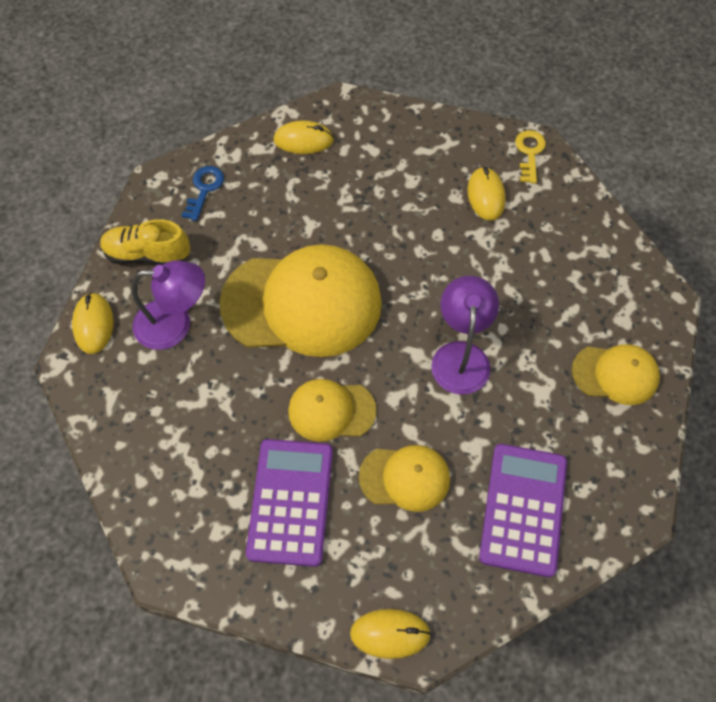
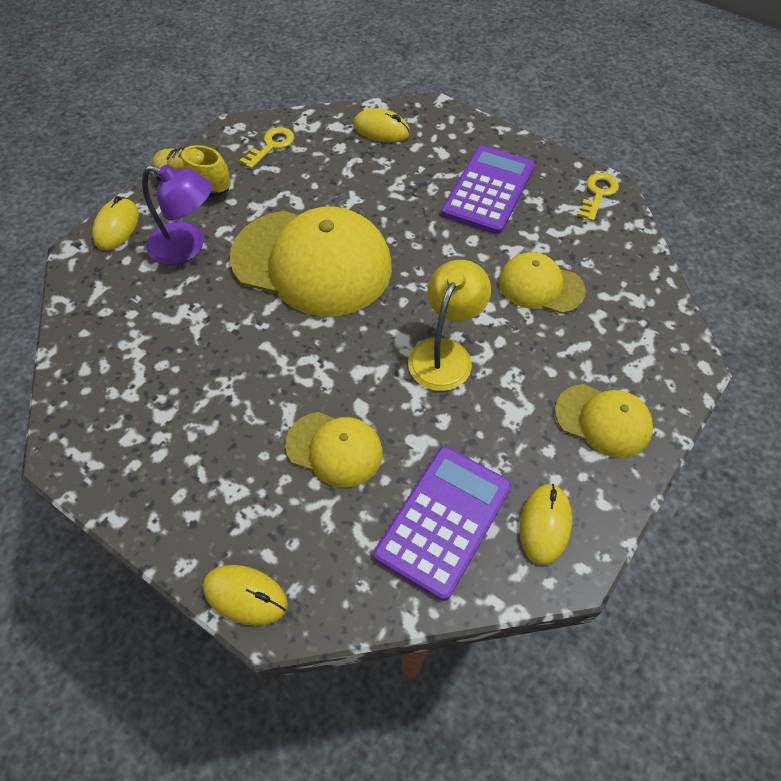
camera: 20 degrees right, 5 degrees down
blue key [181,166,224,221] -> yellow key [239,127,294,169]
purple calculator [246,439,333,567] -> purple calculator moved to [442,146,535,234]
yellow cap [288,379,377,442] -> yellow cap moved to [499,252,586,314]
purple lamp [431,276,499,395] -> yellow lamp [408,260,491,391]
yellow mouse [467,166,506,221] -> yellow mouse moved to [520,484,572,565]

